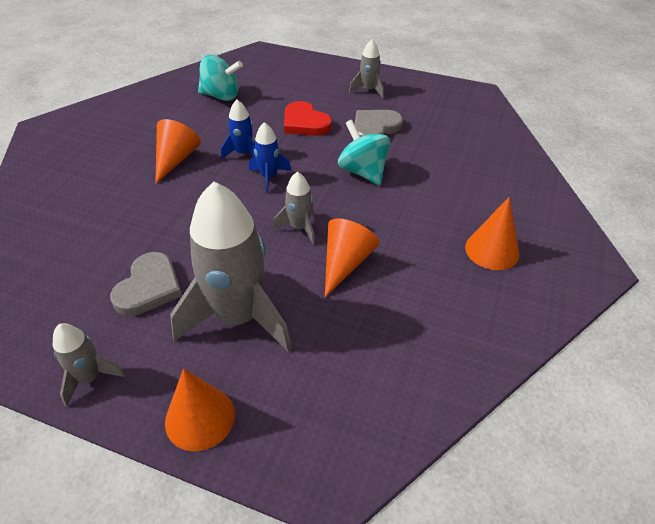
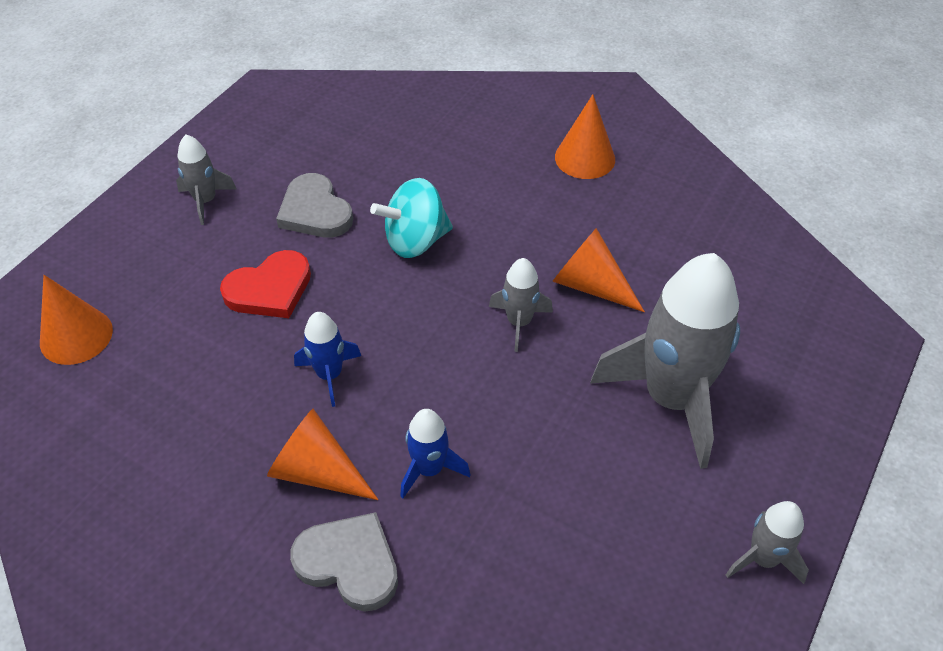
camera: 80 degrees left, 5 degrees up
grey heart [110,252,182,316] -> grey heart moved to [290,512,398,612]
orange cone [165,368,235,451] -> orange cone moved to [40,275,113,365]
turquoise spinning top [198,55,243,101] -> none
blue rocket [249,122,291,193] -> blue rocket moved to [400,409,471,498]

